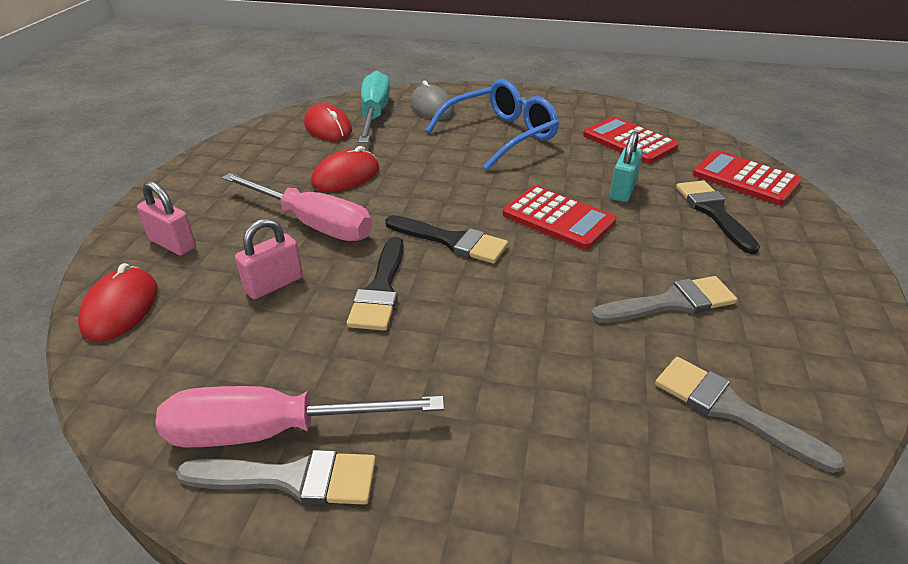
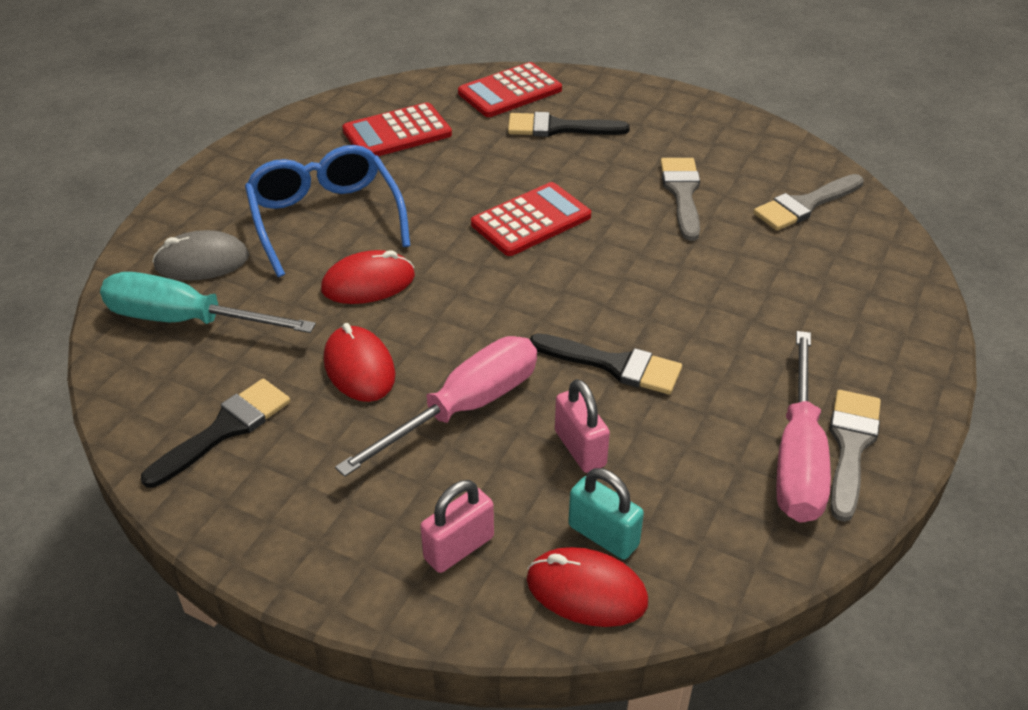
camera: 75 degrees left, 5 degrees up
red mouse [304,103,352,141] -> red mouse moved to [321,250,415,304]
black brush [385,215,508,263] -> black brush moved to [141,379,290,488]
turquoise padlock [610,131,643,202] -> turquoise padlock moved to [568,468,644,560]

